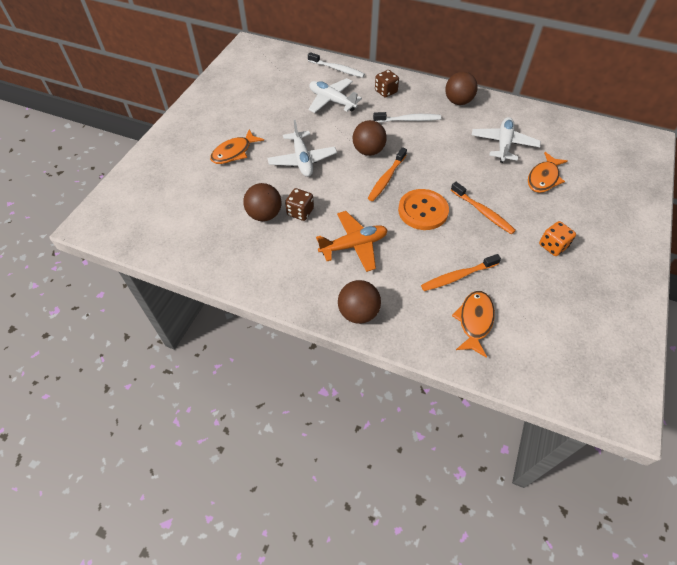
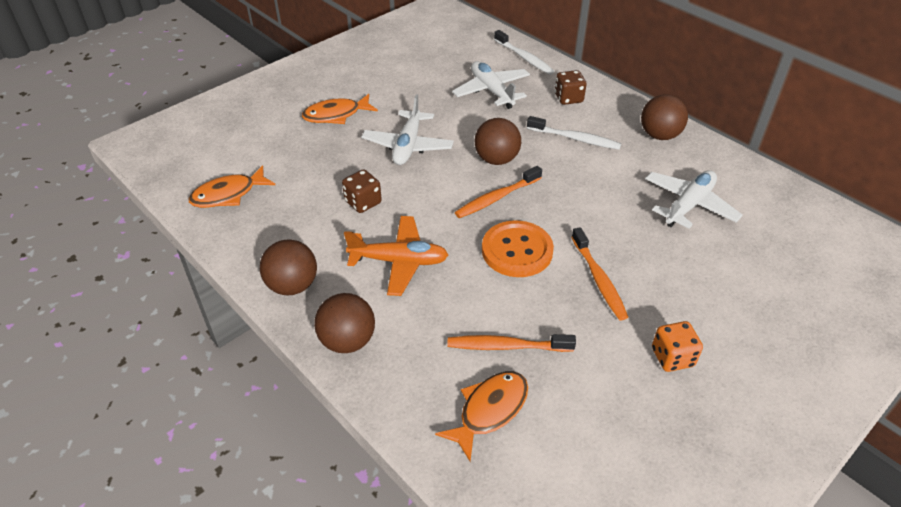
camera: 25 degrees right, 10 degrees down
brown ball [243,183,282,221] -> brown ball moved to [260,239,317,295]
orange fish [528,152,567,193] -> orange fish moved to [189,165,275,208]

